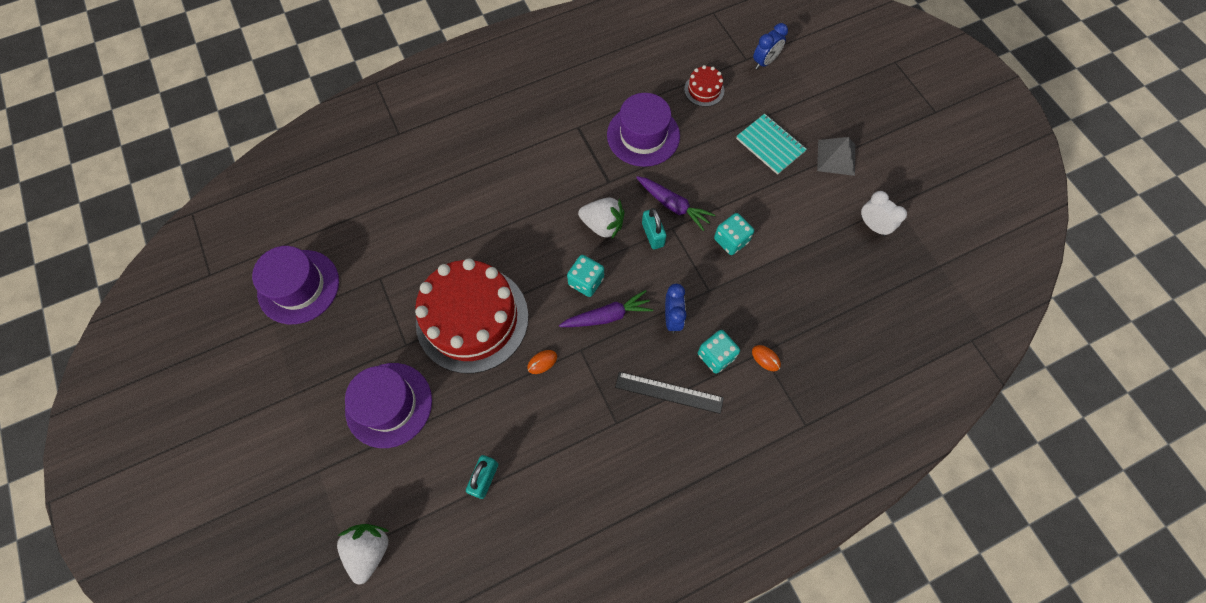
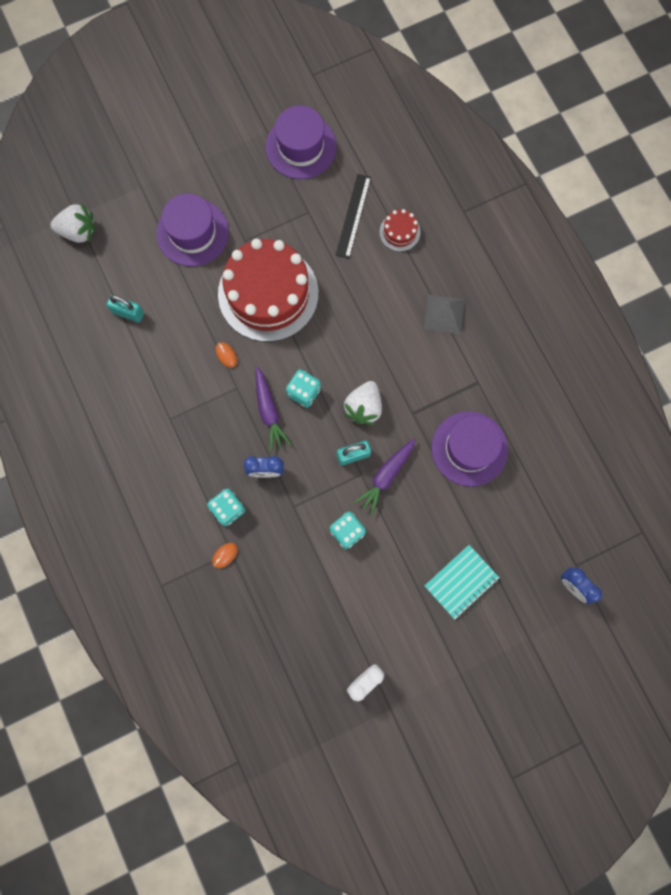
camera: 90 degrees right, 10 degrees up
black ruler [615,372,724,414] -> black ruler moved to [336,174,371,259]
red cake [684,65,724,107] -> red cake moved to [380,209,421,252]
grey pyramid [817,137,855,176] -> grey pyramid moved to [424,294,465,334]

